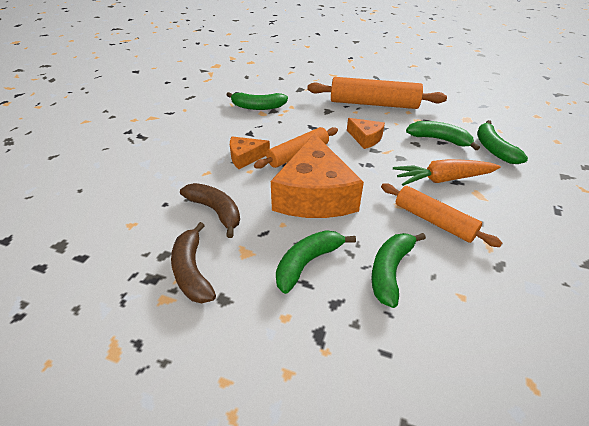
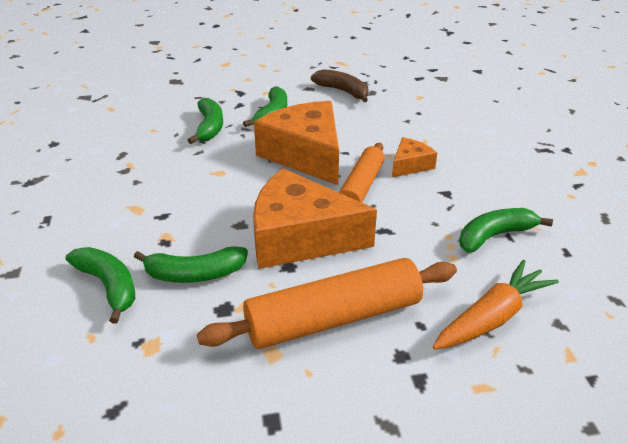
camera: 150 degrees right, 5 degrees down
brown banana [180,183,240,238] -> none
orange cheese [347,118,385,149] -> orange cheese [253,168,377,269], size x2.09
orange rolling pin [381,183,502,247] -> none
orange carrot [393,159,501,186] -> orange carrot moved to [433,260,559,350]

